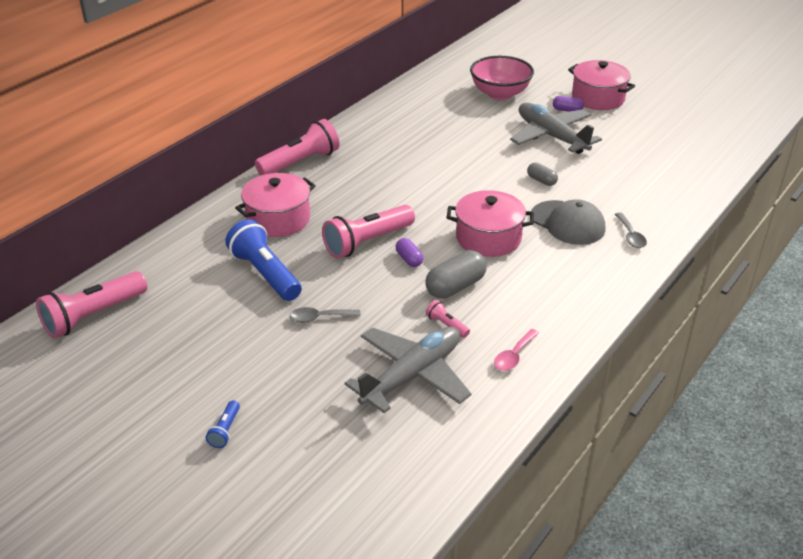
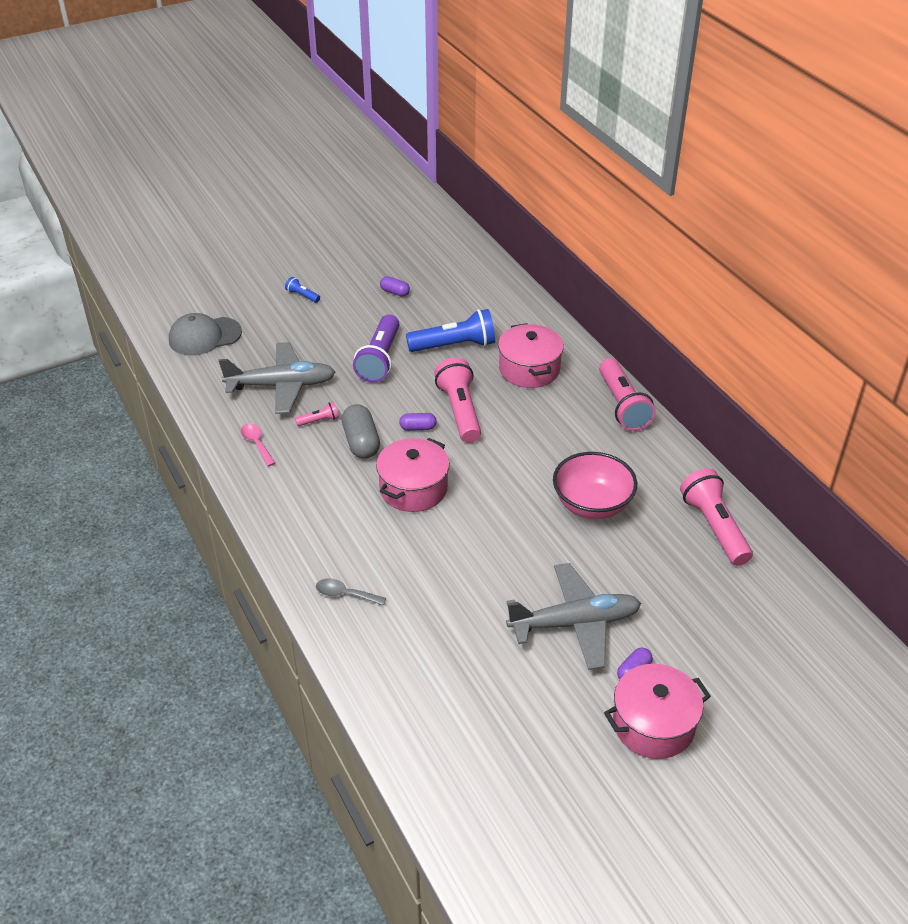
camera: 115 degrees right, 5 degrees up
pink flashlight [36,271,148,338] -> pink flashlight moved to [680,468,753,566]
grey spoon [289,307,361,323] -> purple flashlight [353,314,399,382]
grey plane [345,327,471,413] -> grey plane turned 75 degrees counterclockwise [219,342,335,414]
pink bowl [470,56,534,100] -> pink bowl moved to [553,452,637,519]
grey capsule [527,162,558,186] -> none
grey cap [531,199,605,245] -> grey cap moved to [169,313,242,355]
none -> purple capsule [380,276,410,297]

